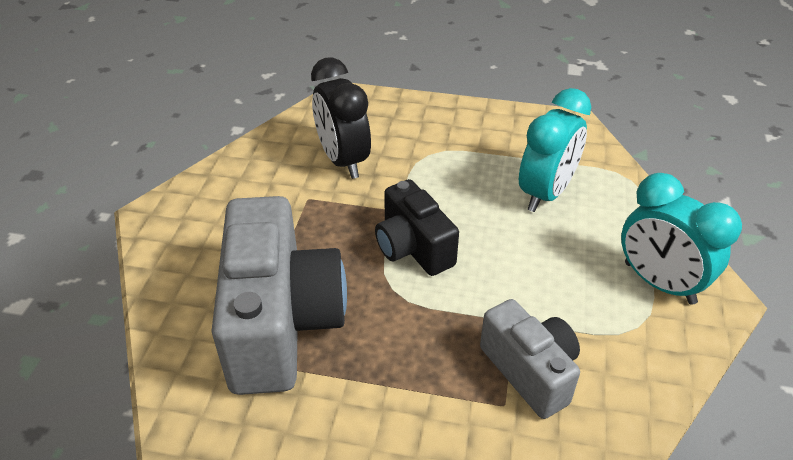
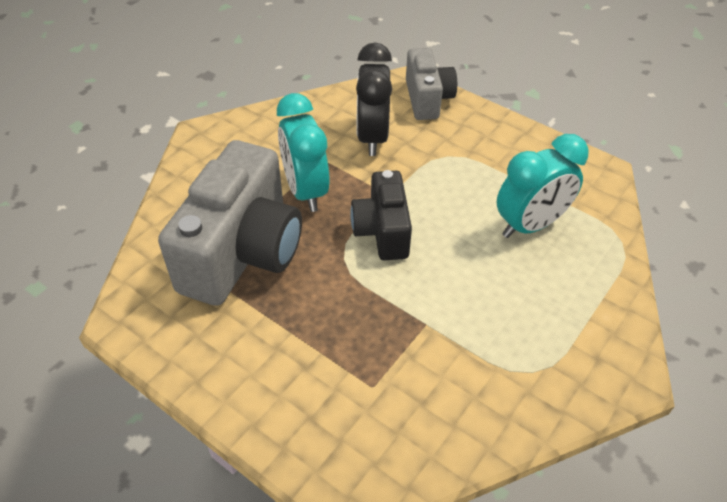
camera: 25 degrees right, 5 degrees up
grey camera [480,299,580,419] -> grey camera moved to [406,48,457,120]
turquoise clock [621,173,742,305] -> turquoise clock moved to [277,93,330,212]

